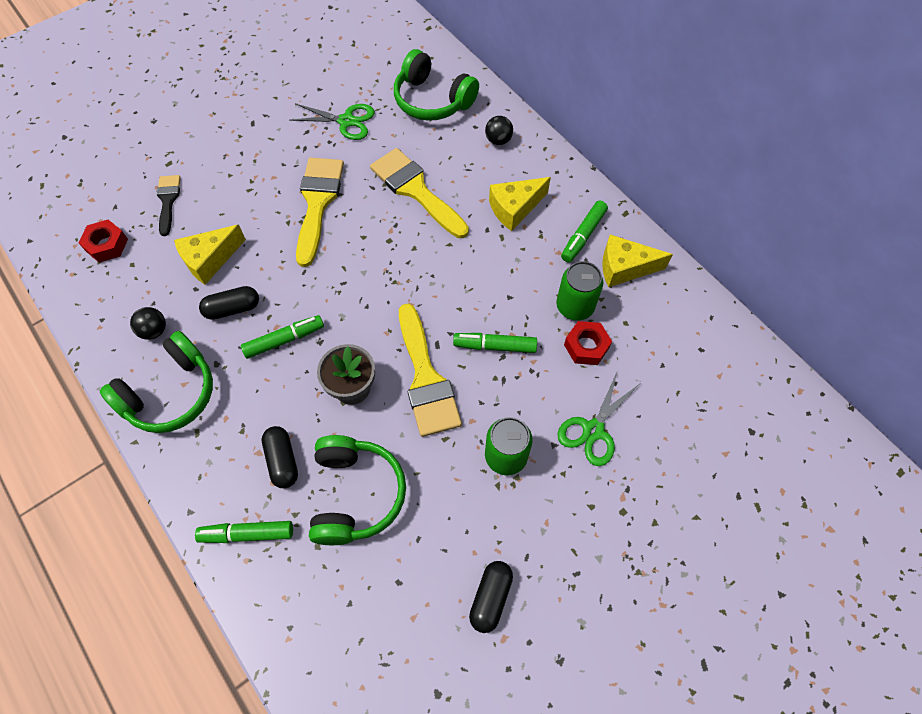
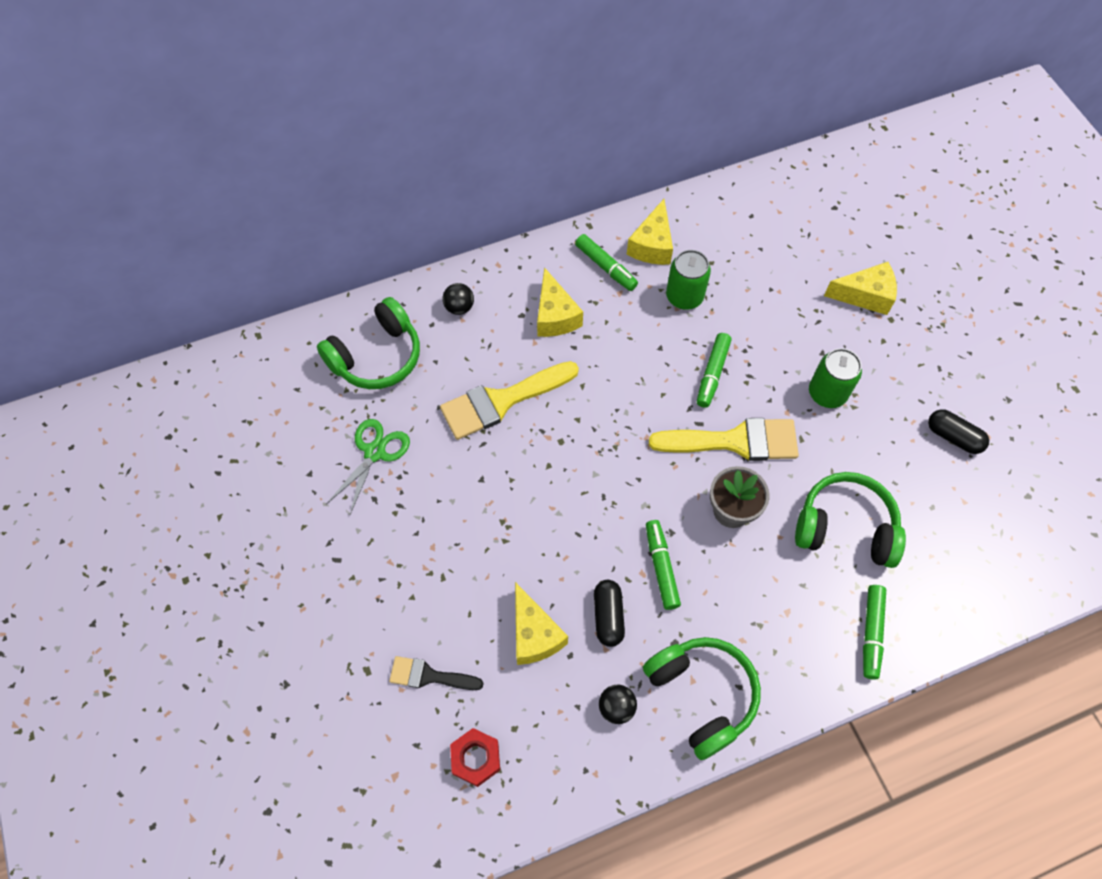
camera: 75 degrees left, 0 degrees up
black capsule [262,426,298,488] -> none
yellow brush [296,158,344,267] -> none
green scissors [557,370,638,466] -> none
red nut [564,321,612,365] -> none
none -> yellow cheese [824,262,897,315]

